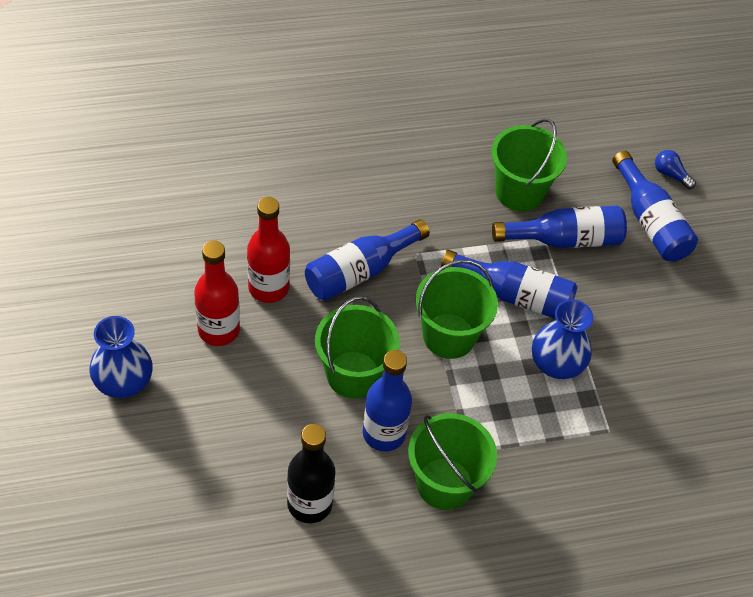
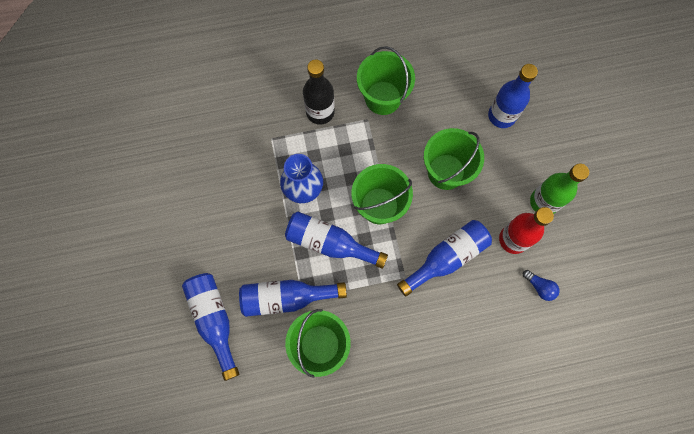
camera: 175 degrees left, 20 degrees up
blue vase [89,316,153,398] -> none
red bottle [194,240,240,346] -> green bottle [530,163,589,214]
black bottle [287,424,336,523] -> black bottle moved to [303,59,335,125]
blue bottle [363,350,412,451] -> blue bottle moved to [488,64,538,128]
blue light bulb [655,150,696,189] -> blue light bulb moved to [523,270,560,301]

